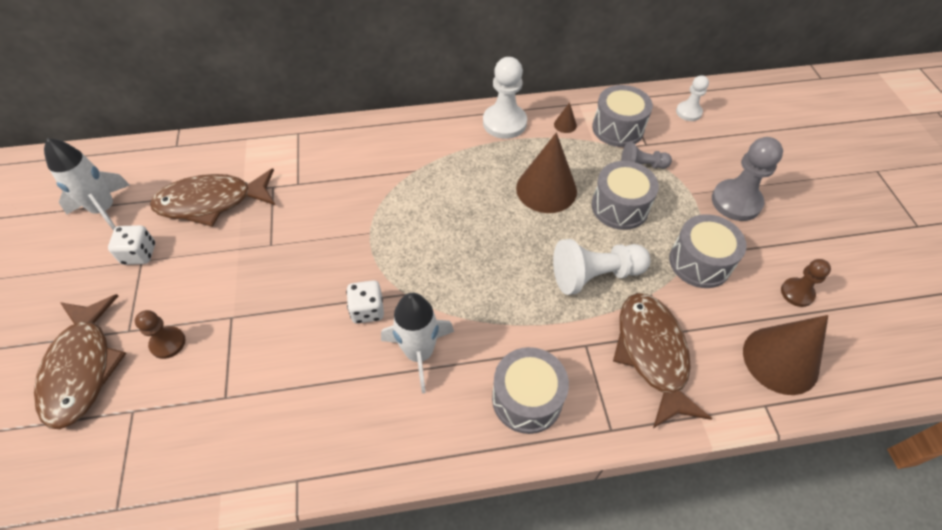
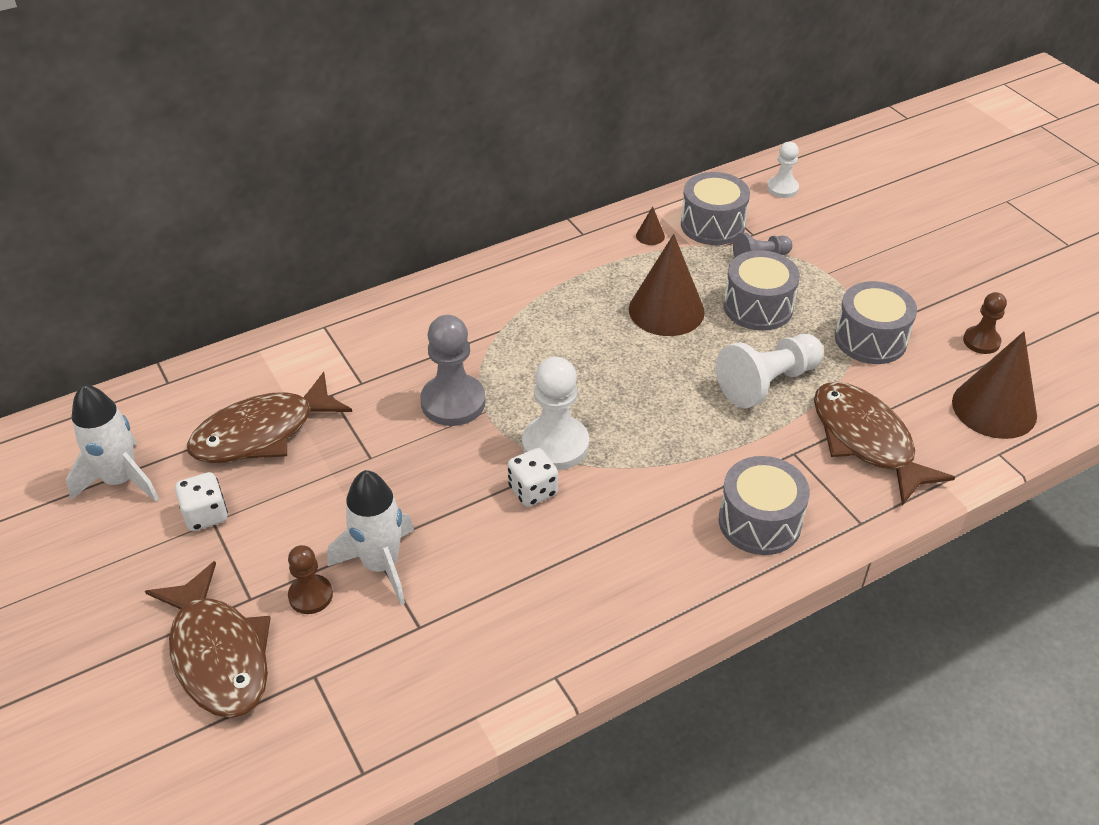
camera: 20 degrees left, 10 degrees down
white rocket [381,293,454,393] -> white rocket moved to [328,470,414,605]
white pawn [483,57,527,139] -> white pawn moved to [522,357,589,470]
grey pawn [712,137,783,221] -> grey pawn moved to [420,315,486,426]

